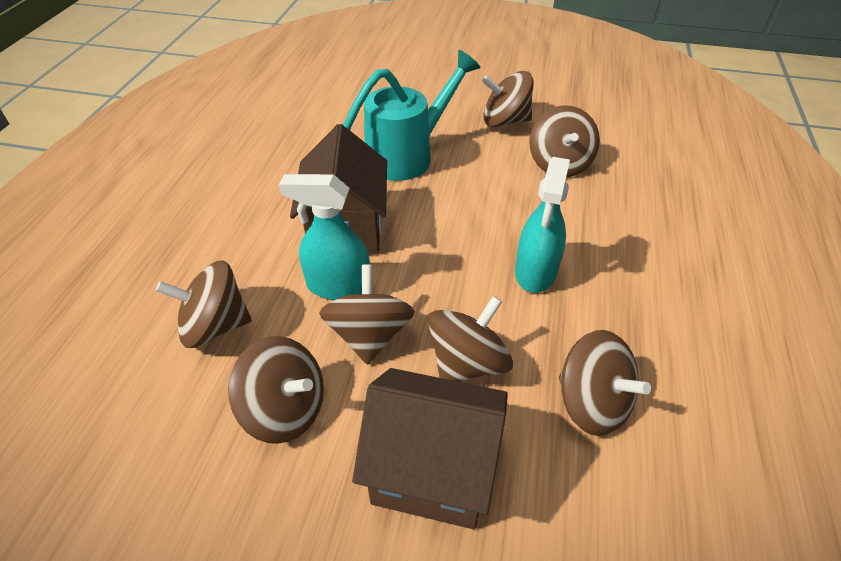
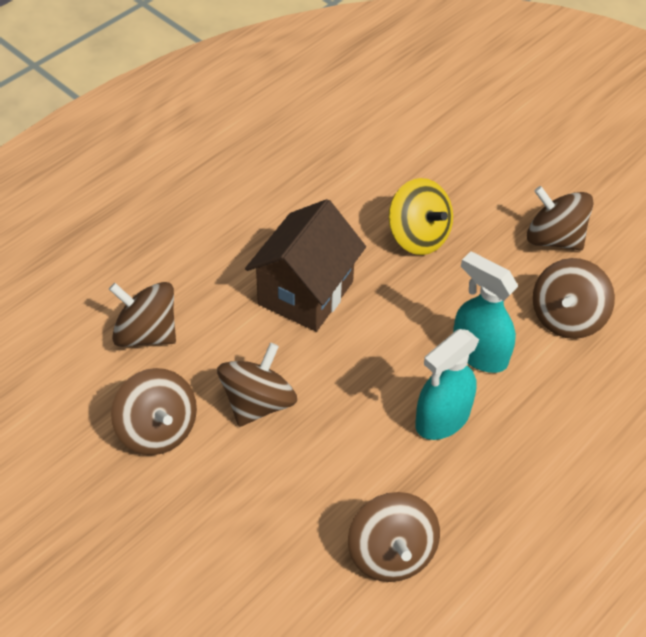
camera: 30 degrees right, 5 degrees up
turquoise spray bottle [279,174,370,300] -> turquoise spray bottle moved to [453,251,518,373]
turquoise watering can [343,50,481,181] -> yellow spinning top [389,178,453,255]
brown house [352,368,508,529] -> none
brown spinning top [428,296,513,382] -> none

